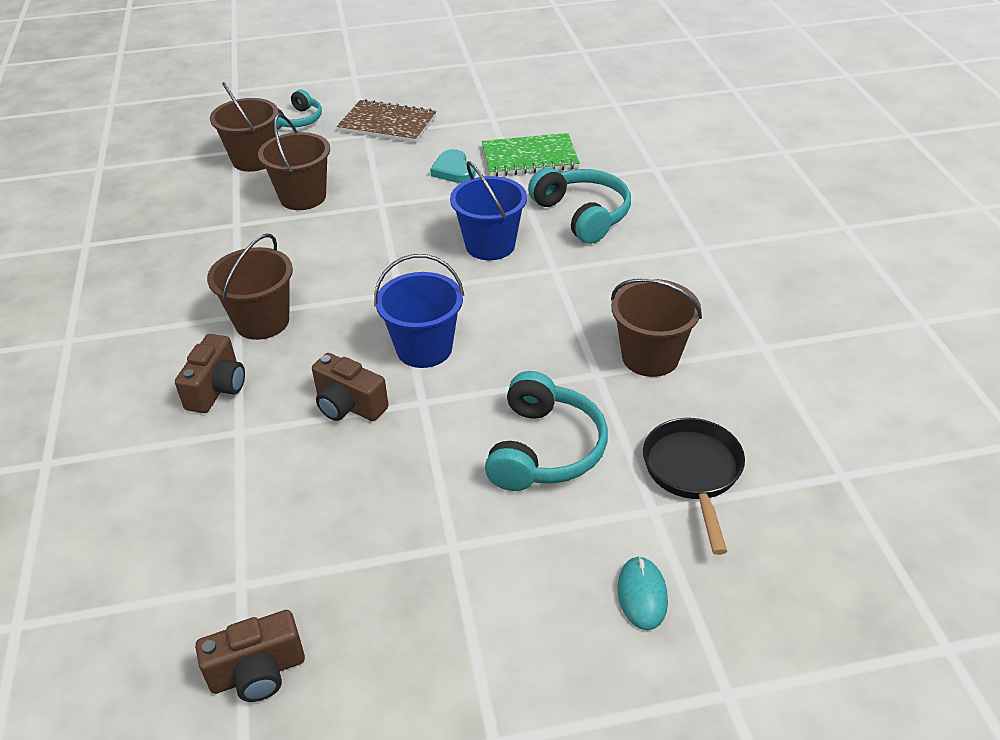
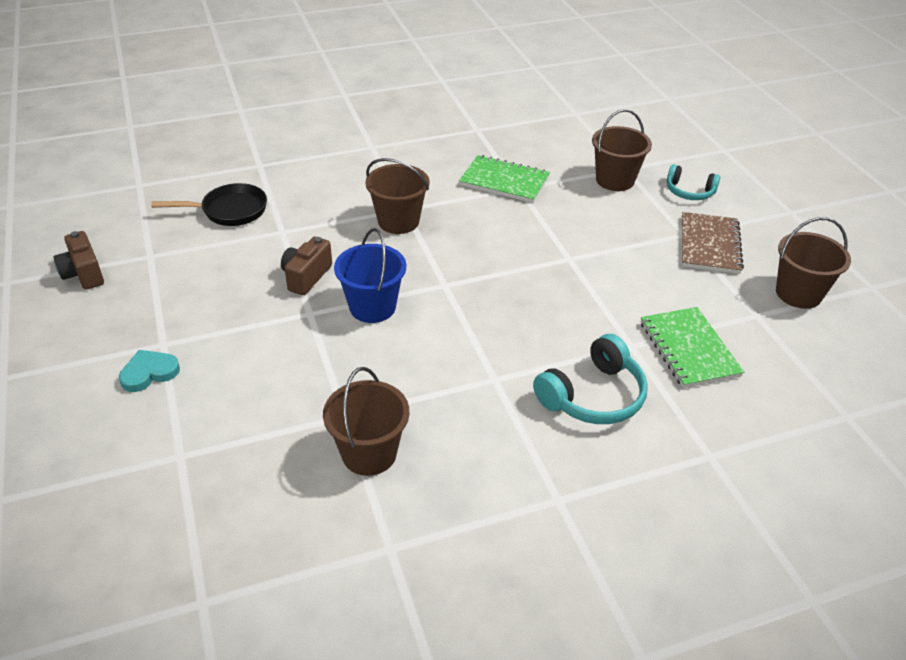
camera: 80 degrees right, 0 degrees up
brown camera [175,334,245,413] -> none
brown bucket [258,114,330,210] -> brown bucket moved to [776,217,851,309]
turquoise heart [430,149,476,183] -> turquoise heart moved to [119,350,180,392]
blue bucket [450,161,527,260] -> none
turquoise headphones [485,371,608,491] -> none
turquoise mouse [617,556,668,630] -> none
black pan [643,418,745,555] -> black pan moved to [151,183,267,226]
none -> green notebook [459,155,550,203]

